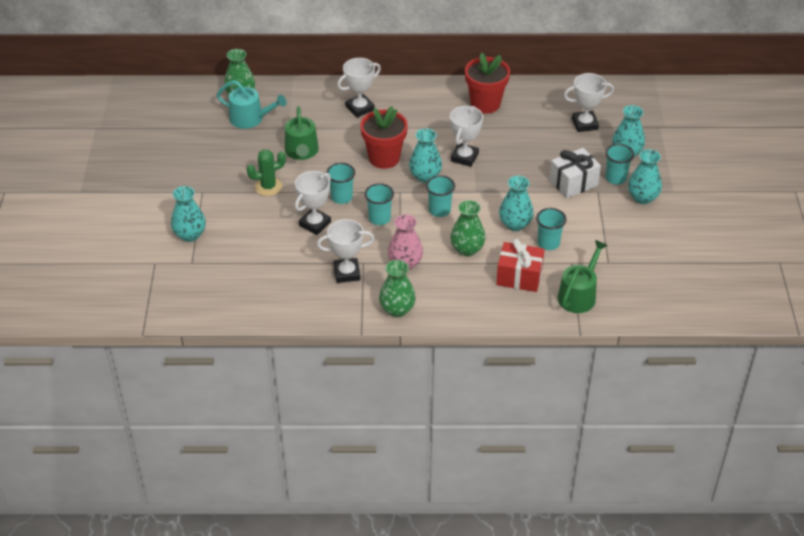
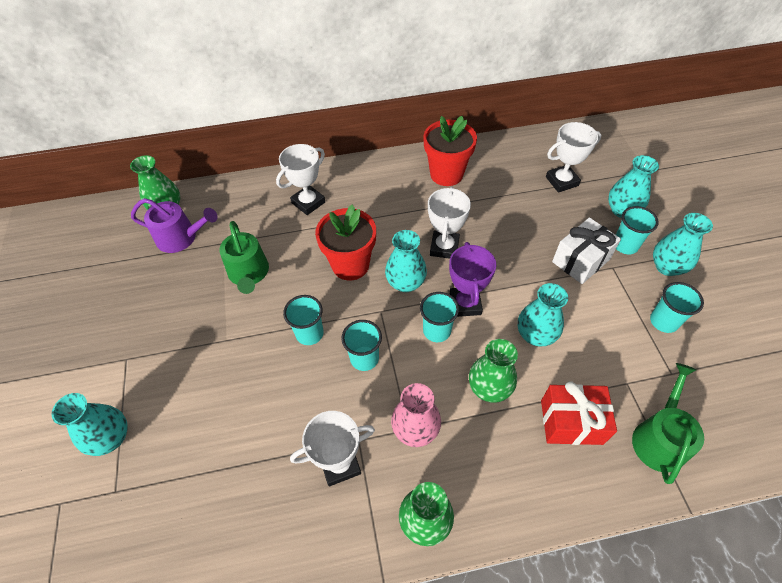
camera: 10 degrees left, 10 degrees up
turquoise watering can [217,80,287,129] -> purple watering can [131,198,218,253]
green cactus [247,149,286,196] -> none
white trophy [295,171,331,235] -> none
turquoise cup [536,208,566,250] -> turquoise cup moved to [650,282,704,333]
none -> purple trophy [449,242,496,317]

